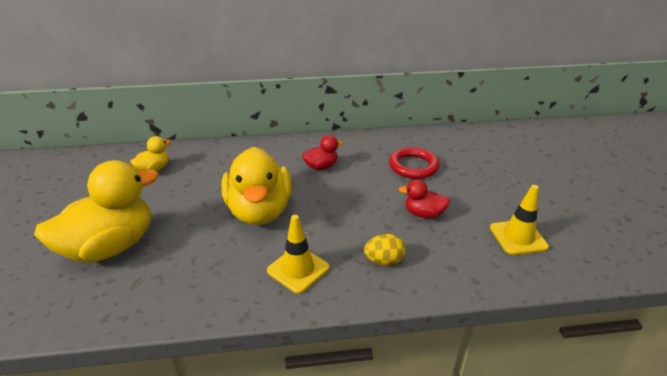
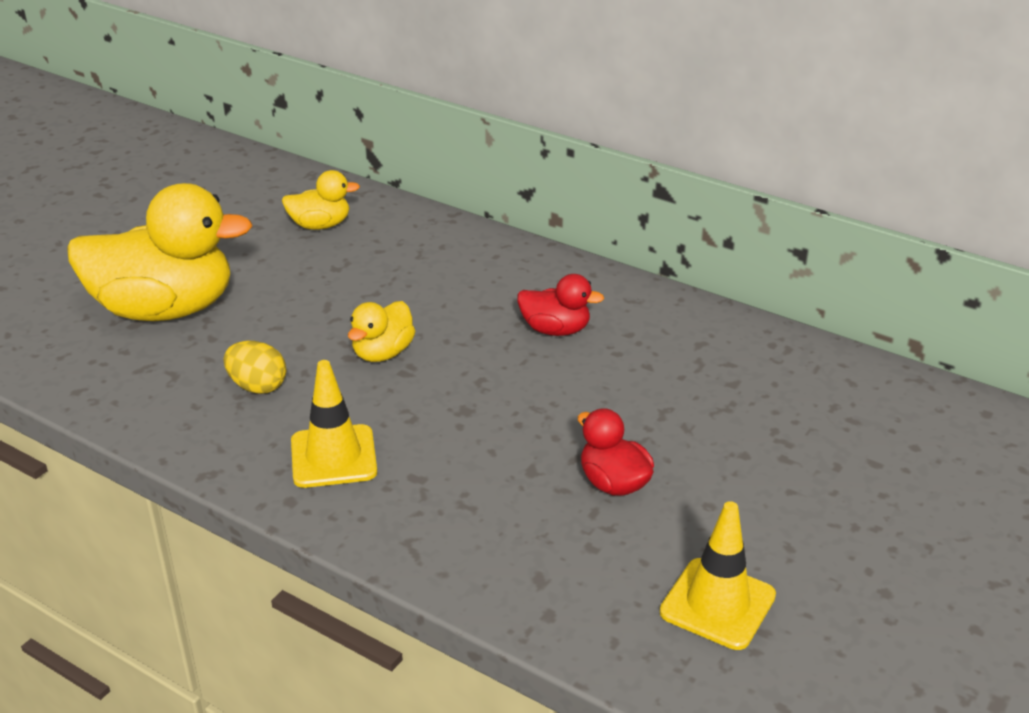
camera: 40 degrees right, 0 degrees up
yellow duck [221,147,292,225] -> yellow duck [348,301,415,362], size x0.47
yellow egg [364,234,406,265] -> yellow egg moved to [223,341,286,394]
red ring [389,147,440,179] -> none

